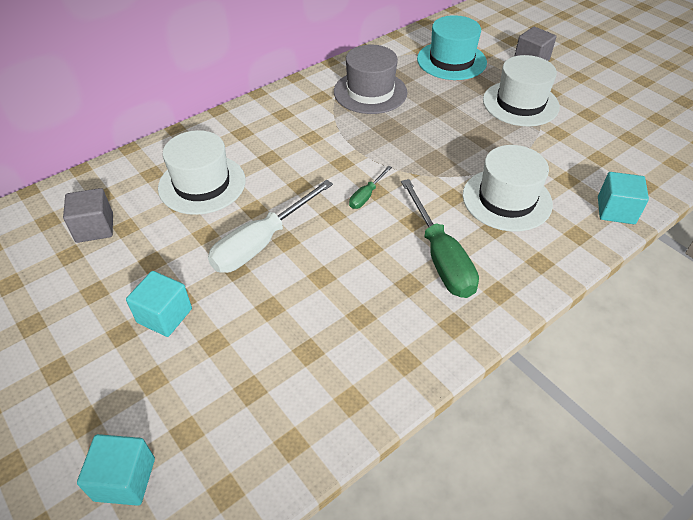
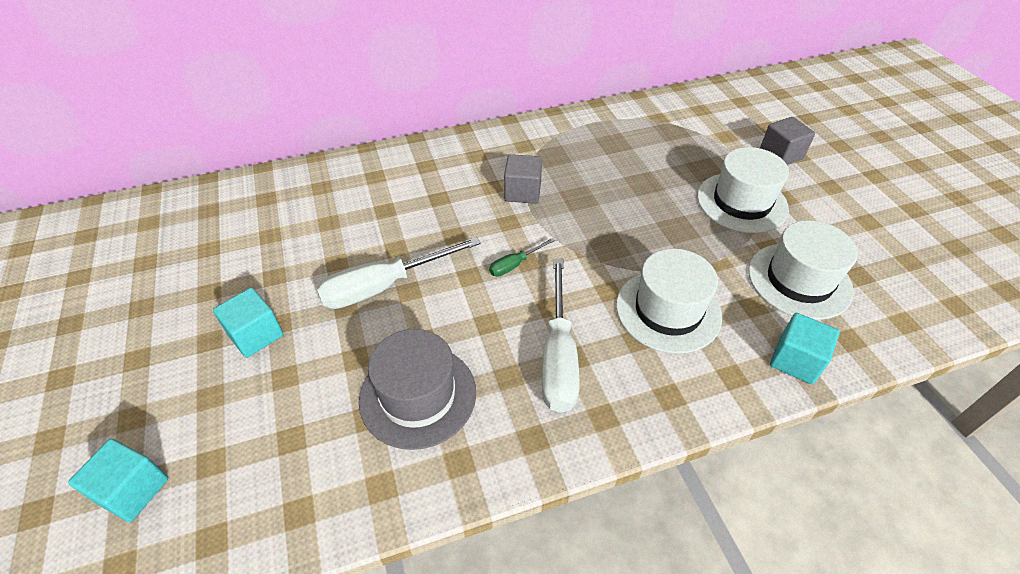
camera: 20 degrees right, 0 degrees up
grey cube [63,188,113,243] -> grey cube moved to [504,154,542,204]
white hat [158,130,246,215] -> white hat moved to [748,220,858,320]
grey hat [334,45,408,114] -> grey hat moved to [359,329,476,450]
green screwdriver [401,179,479,298] -> white screwdriver [542,258,580,413]
turquoise hat [417,15,487,80] -> none

